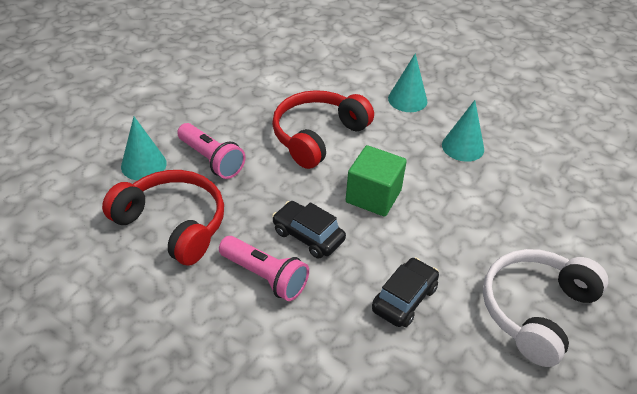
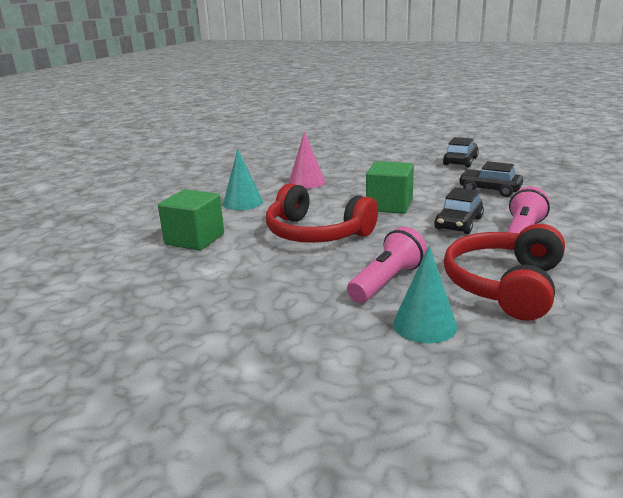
camera: 95 degrees left, 20 degrees down
turquoise cone [442,100,484,162] -> pink cone [288,132,325,189]
white headphones [483,249,608,367] -> black car [443,137,479,167]
none -> green cube [158,189,224,251]

